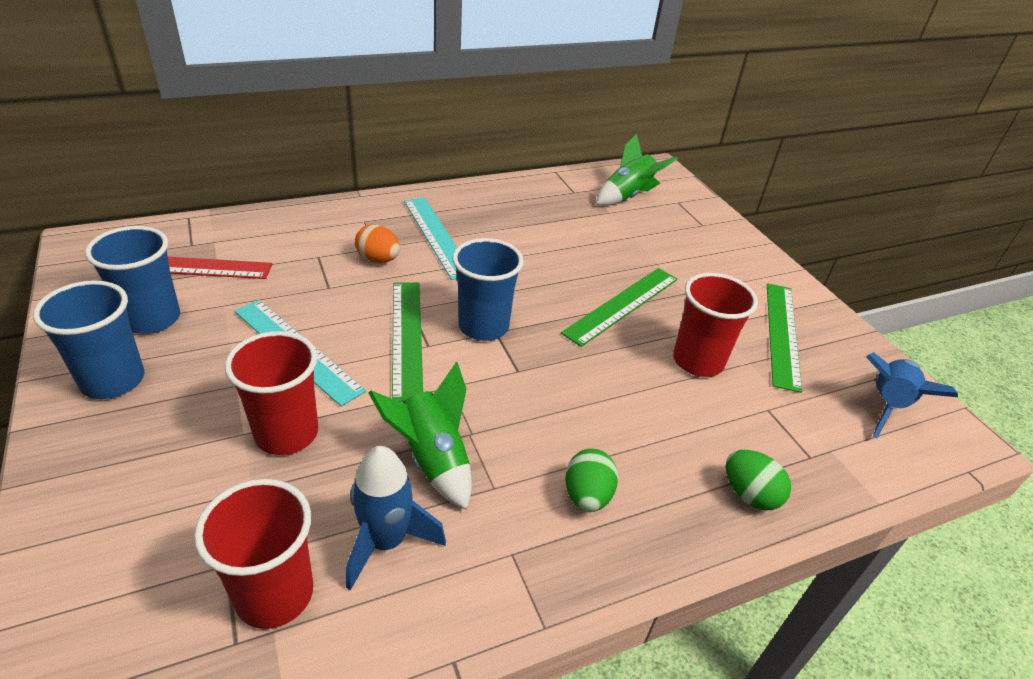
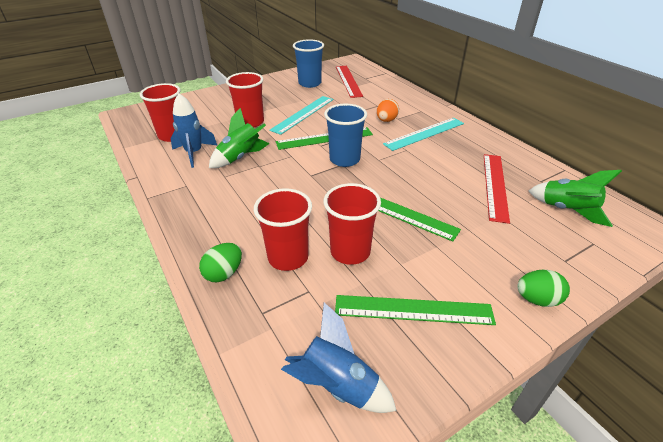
camera: 85 degrees right, 0 degrees up
blue cup [33,280,144,399] -> none
green egg [565,449,618,512] -> green egg moved to [517,269,570,307]
none -> red cup [254,188,312,271]
none -> red ruler [484,154,510,224]

